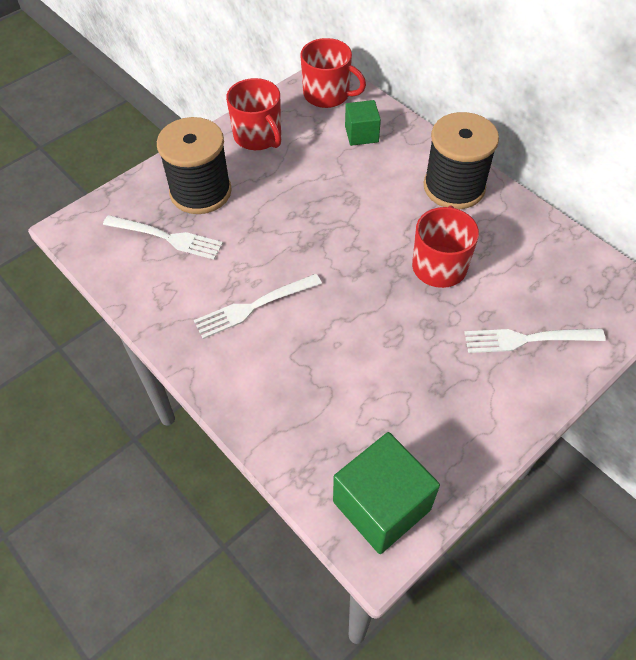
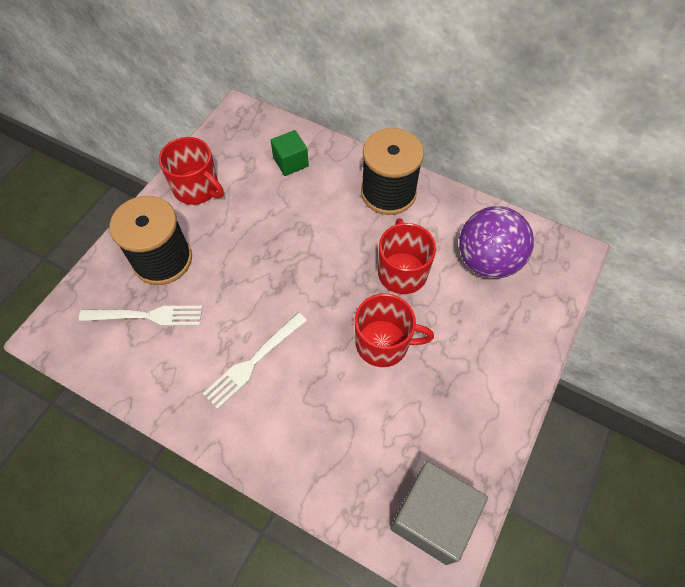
camera: 20 degrees left, 5 degrees up
red mug [300,38,366,108] -> red mug moved to [355,294,434,367]
green cube [333,432,440,554] -> grey cube [390,461,488,565]
white fork [464,329,606,353] -> none
none -> purple ball [459,206,534,279]

